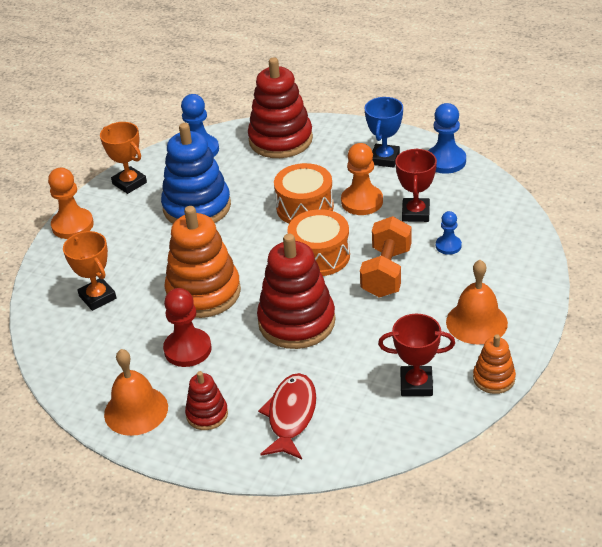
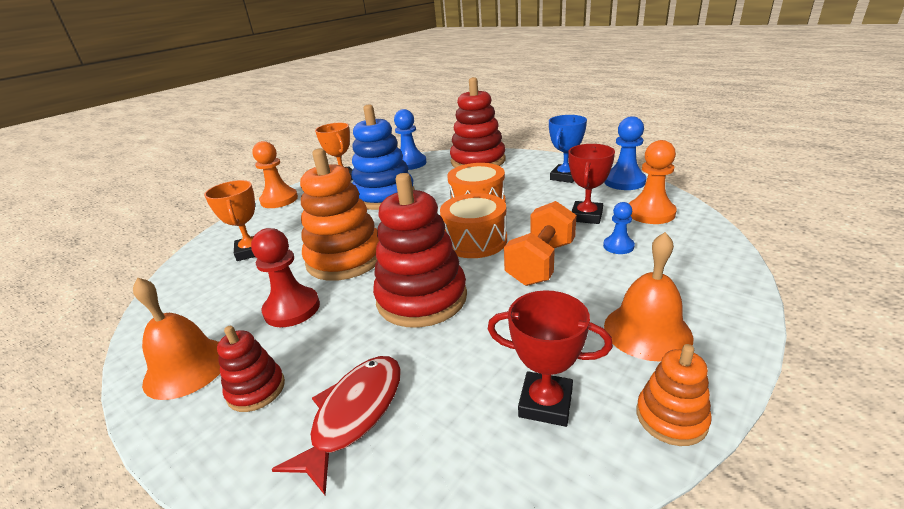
camera: 15 degrees right, 10 degrees down
orange pawn [341,143,383,215] -> orange pawn moved to [629,140,677,224]

